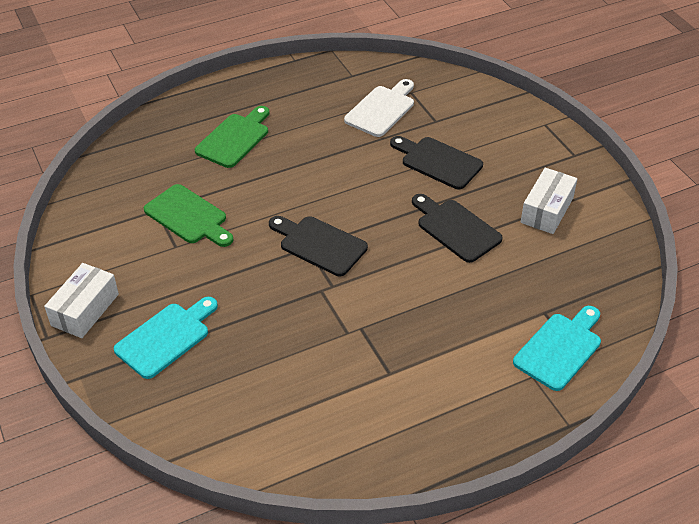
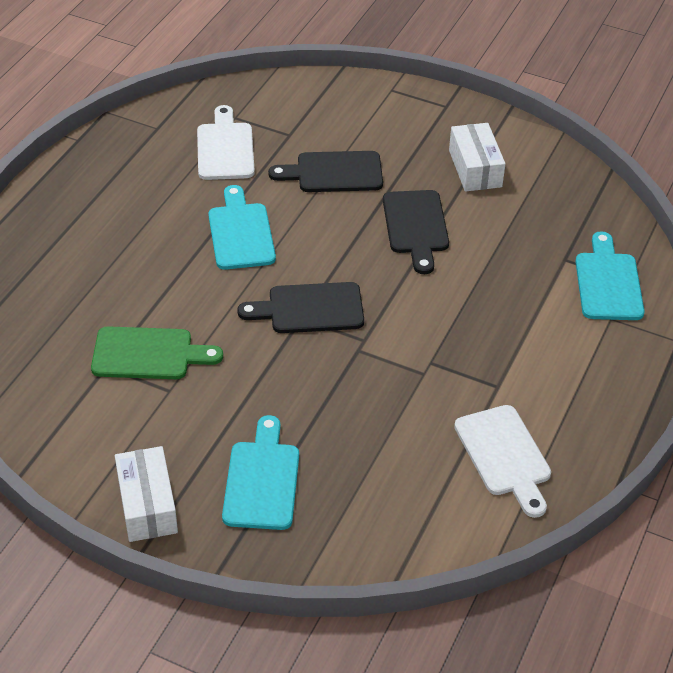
camera: 40 degrees left, 0 degrees up
green cutting board [195,106,269,168] -> none
black cutting board [412,194,503,263] -> black cutting board turned 105 degrees counterclockwise [383,190,449,274]
none -> turquoise cutting board [208,185,276,270]
none -> white cutting board [454,405,551,518]

